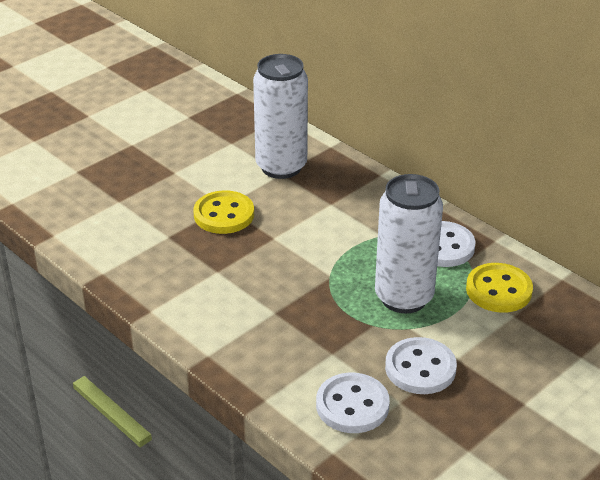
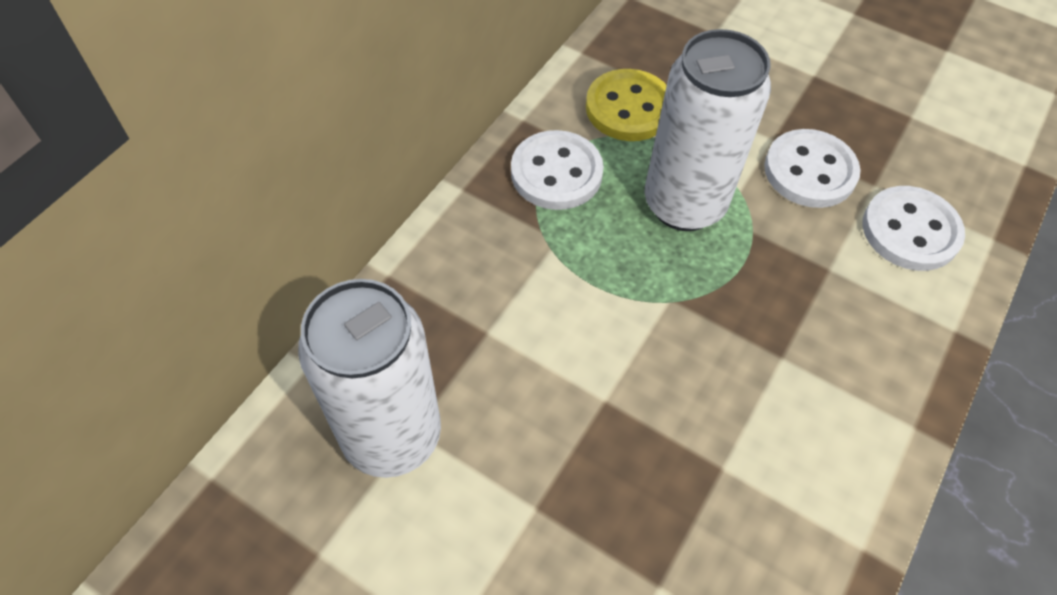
camera: 105 degrees left, 20 degrees up
yellow button [193,190,254,234] -> none

